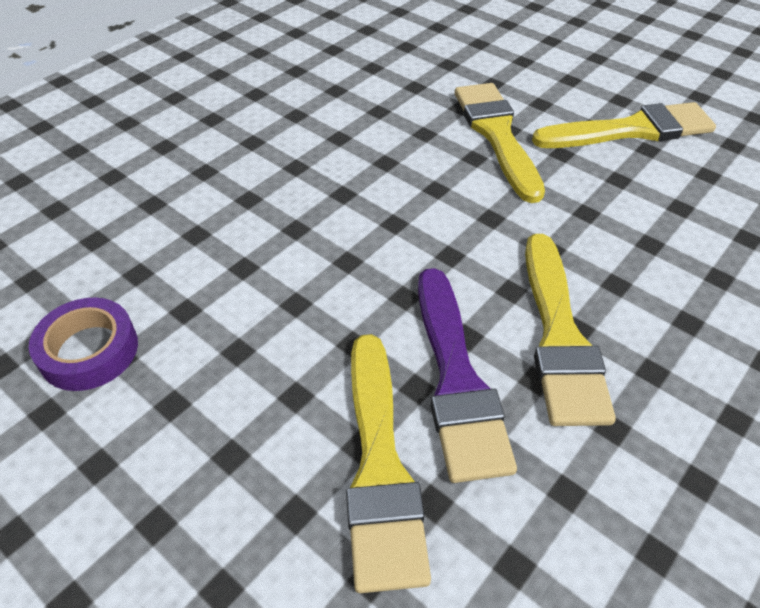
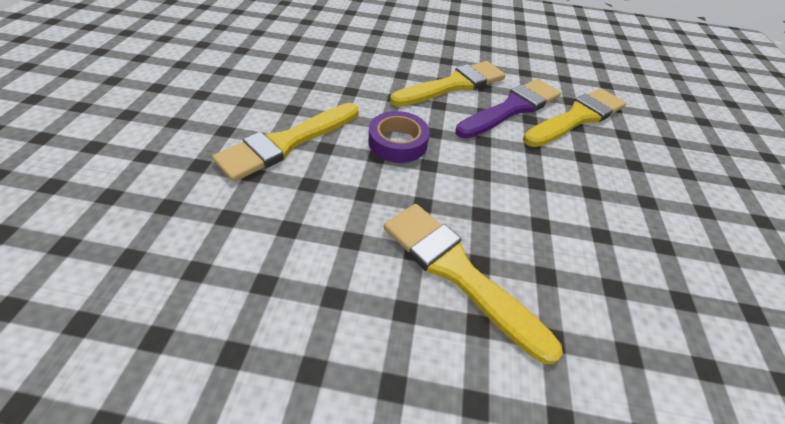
camera: 125 degrees left, 0 degrees up
purple tape [29,298,138,391] -> purple tape moved to [369,111,430,163]
yellow brush [532,102,716,148] -> yellow brush moved to [384,204,563,364]

